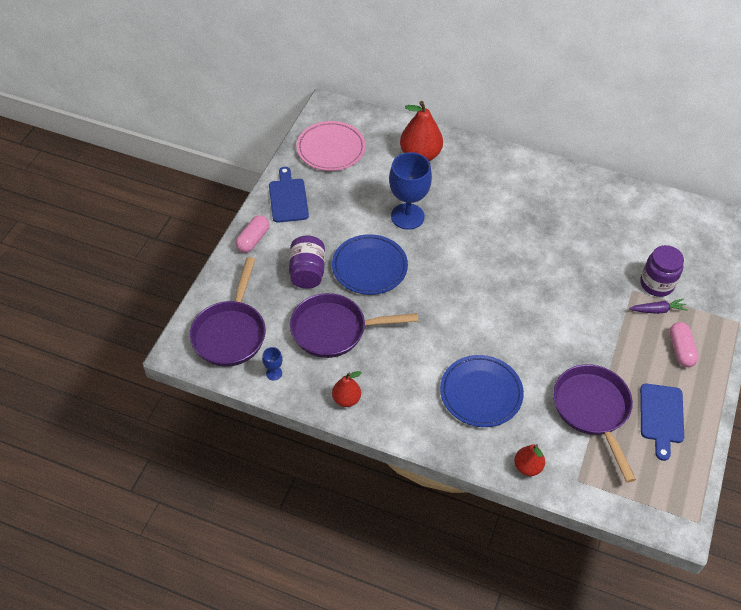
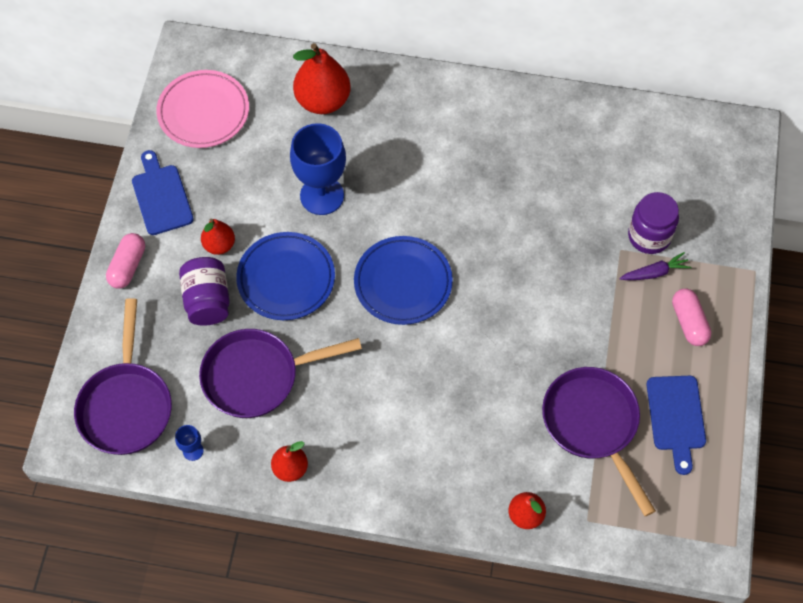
camera: 10 degrees left, 10 degrees up
blue plate [440,355,524,427] -> blue plate moved to [354,236,453,325]
none -> red pear [201,218,235,255]

